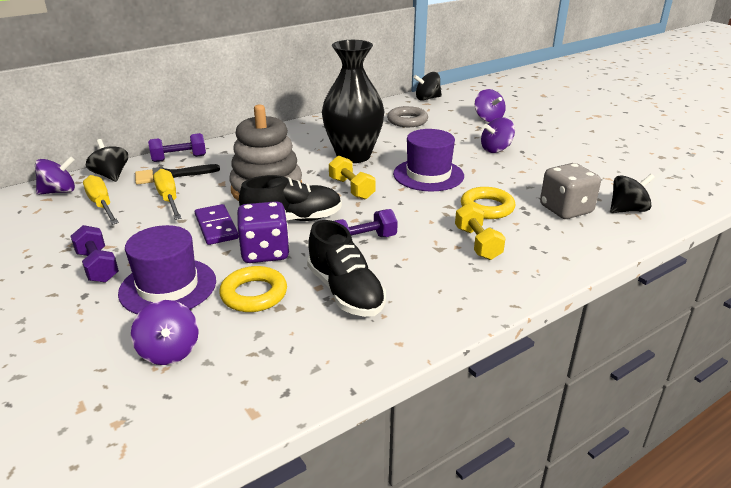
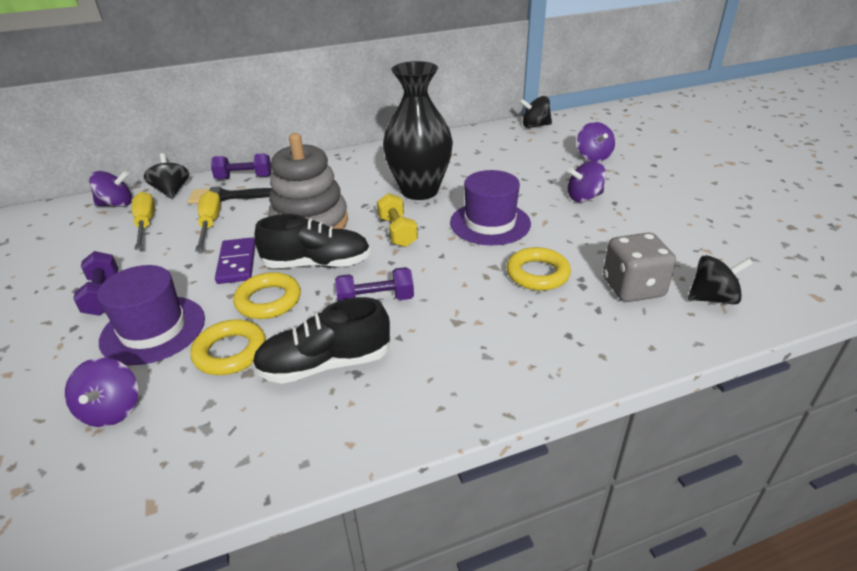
camera: 15 degrees right, 5 degrees up
purple dice [237,201,290,263] -> yellow ring [233,272,301,319]
black shoe [307,220,386,317] -> black shoe turned 90 degrees clockwise [252,297,391,384]
grey ring [387,106,428,127] -> none
yellow dumbbell [455,203,506,260] -> none

